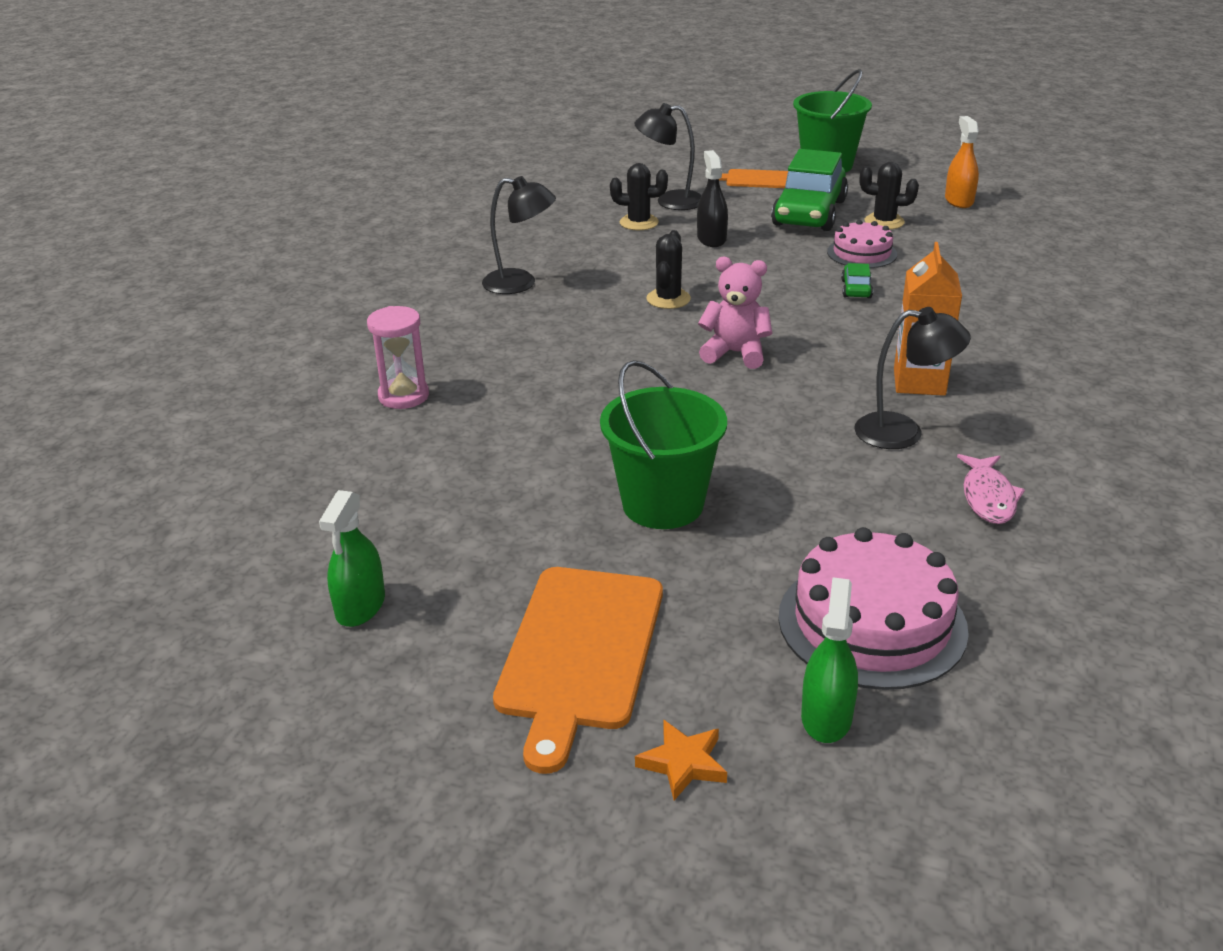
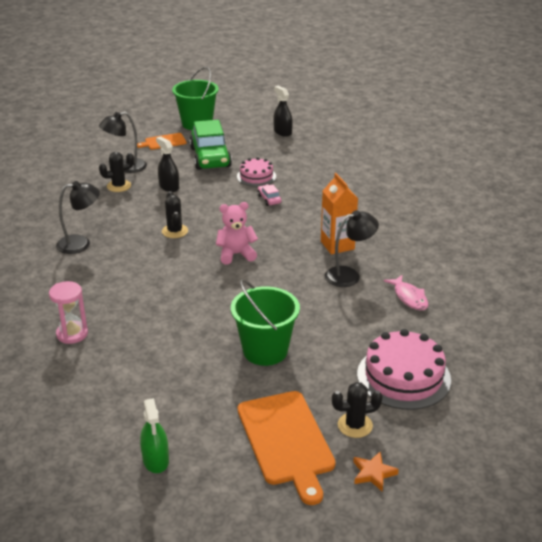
camera: 30 degrees left, 0 degrees up
green spray bottle [801,577,858,743] -> none
green car [841,263,873,298] -> pink car [257,184,282,206]
black cactus [860,162,919,230] -> black cactus moved to [332,382,383,438]
orange spray bottle [945,116,979,208] -> black spray bottle [273,86,293,137]

